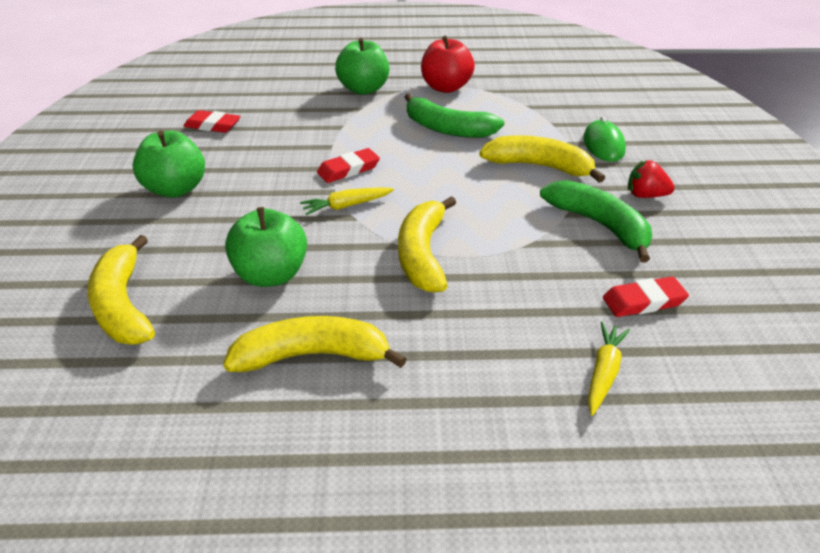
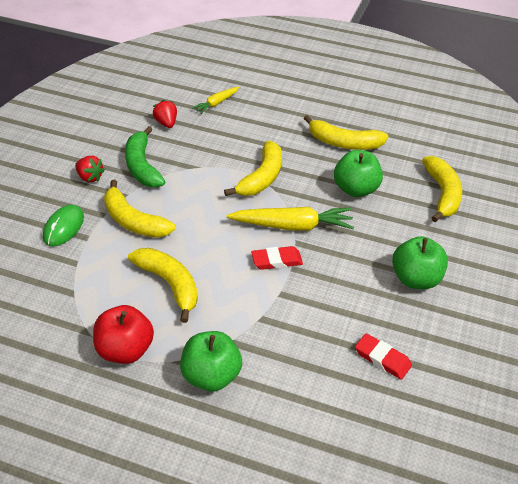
camera: 160 degrees left, 5 degrees up
yellow carrot [300,187,394,215] -> yellow carrot [226,207,354,231], size x1.80
green banana [405,93,505,138] -> yellow banana [128,248,198,323]
red eraser [603,276,689,317] -> red strawberry [153,100,177,128]

